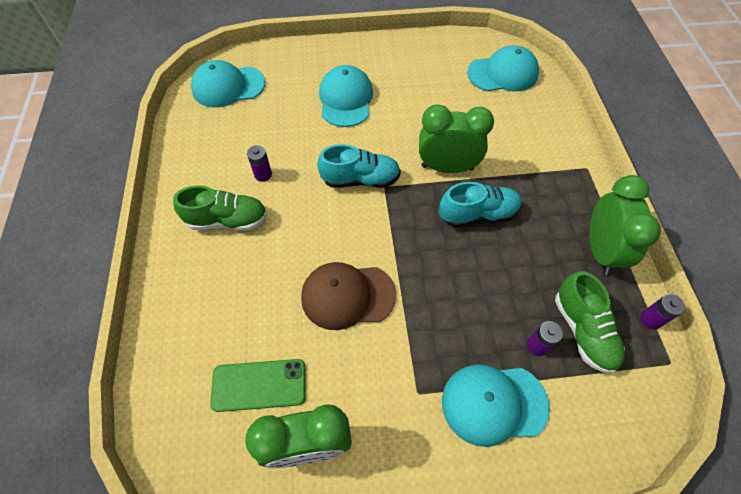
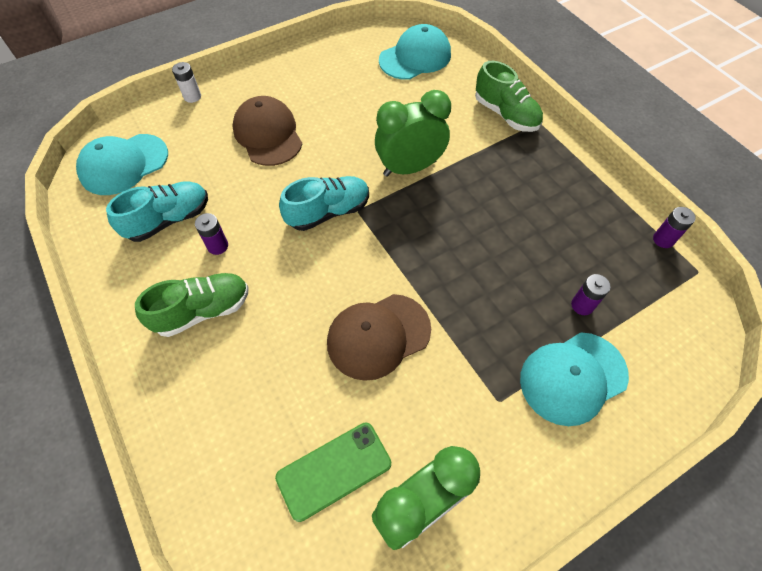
camera: 25 degrees left, 0 degrees up
turquoise cap [319,65,373,127] -> brown cap [233,96,302,166]
turquoise shoe [439,182,522,227] -> turquoise shoe moved to [106,181,208,242]
green shoe [555,271,625,373] -> green shoe moved to [475,61,543,132]
green clock [590,175,661,275] -> none
none -> white battery [172,62,201,103]

